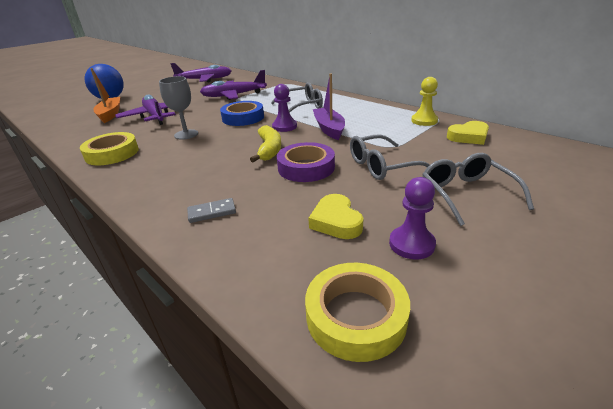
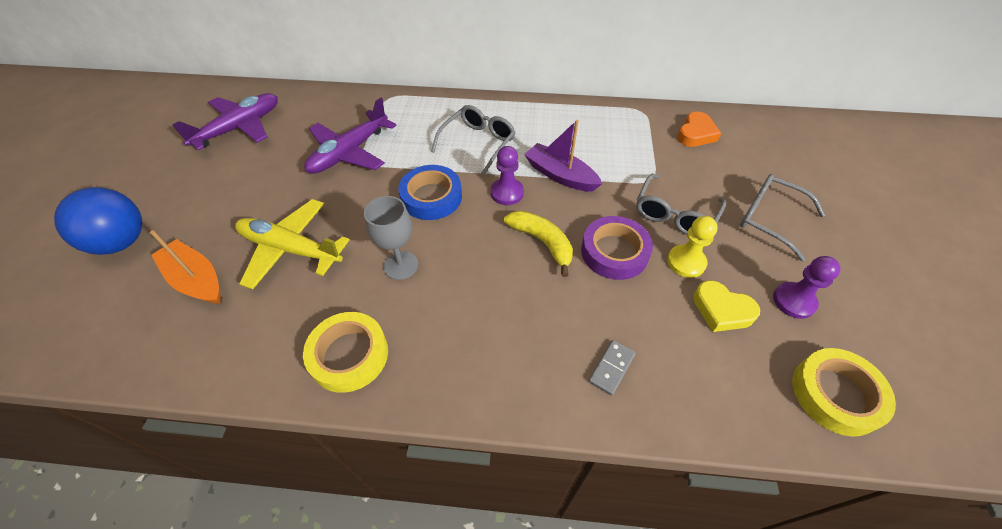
camera: 40 degrees left, 20 degrees up
purple plane [115,95,176,125] -> yellow plane [235,199,349,290]
yellow pawn [411,77,438,126] -> yellow pawn moved to [667,216,718,278]
yellow heart [447,121,489,145] -> orange heart [677,112,721,147]

